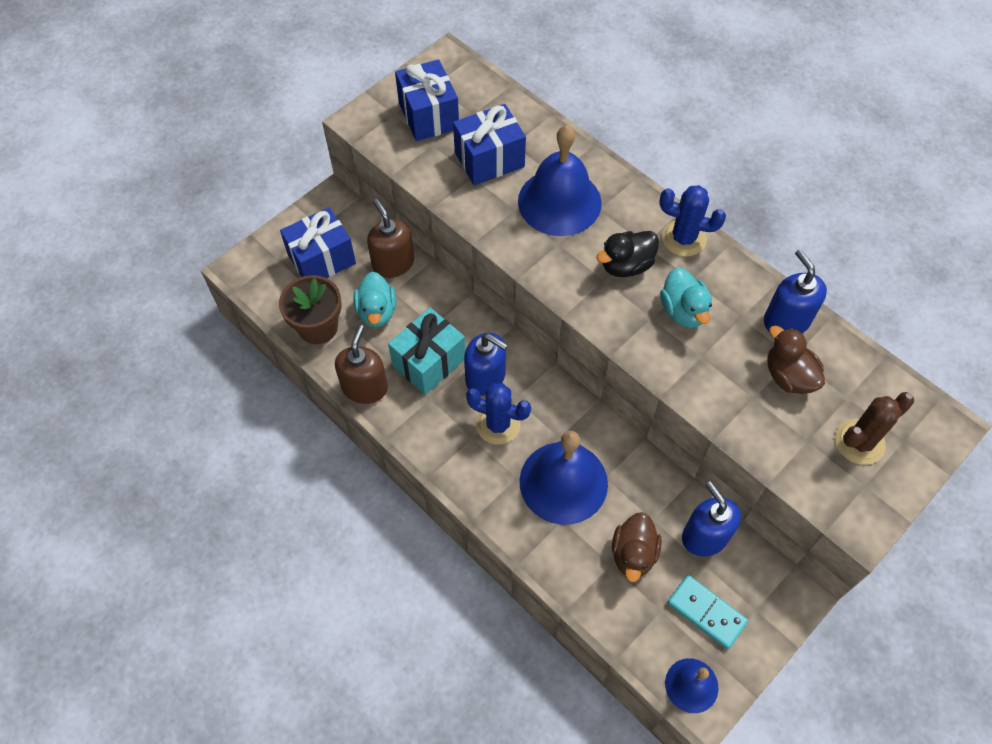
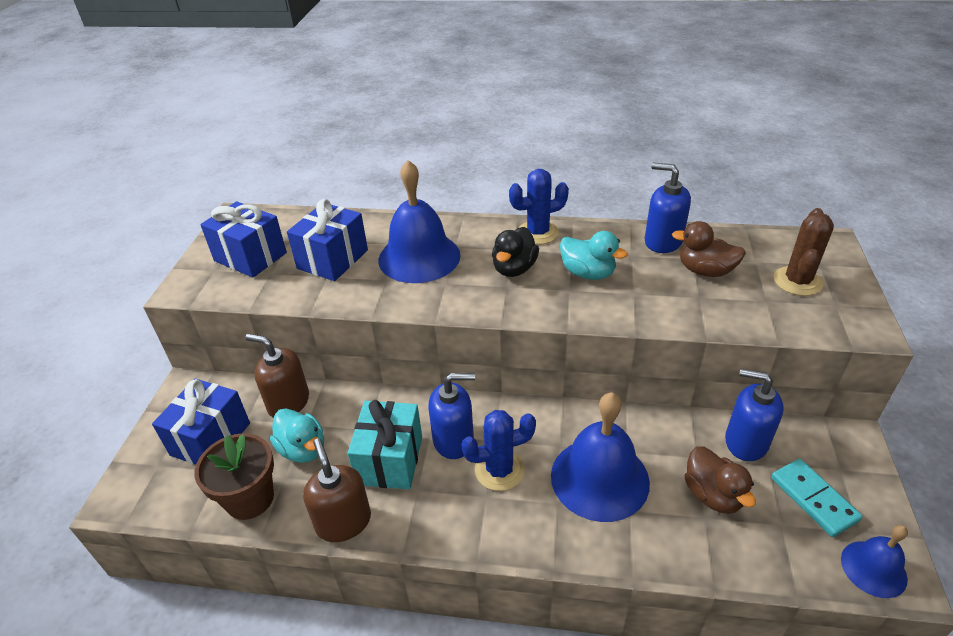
camera: 35 degrees left, 20 degrees down
turquoise domino [667,575,748,649] -> turquoise domino turned 60 degrees clockwise [771,459,863,537]

